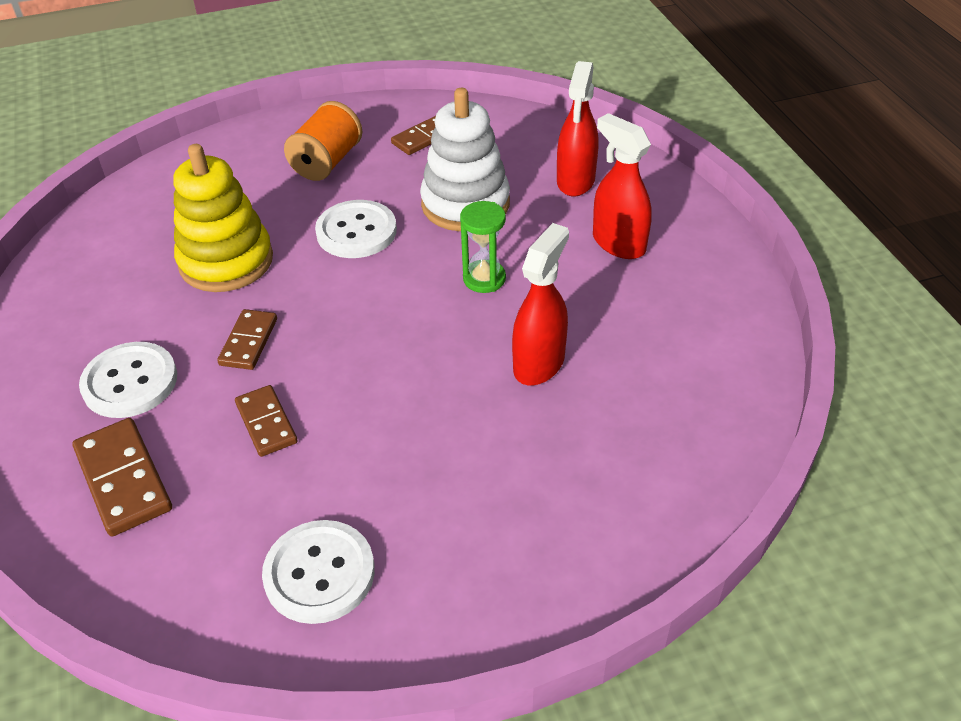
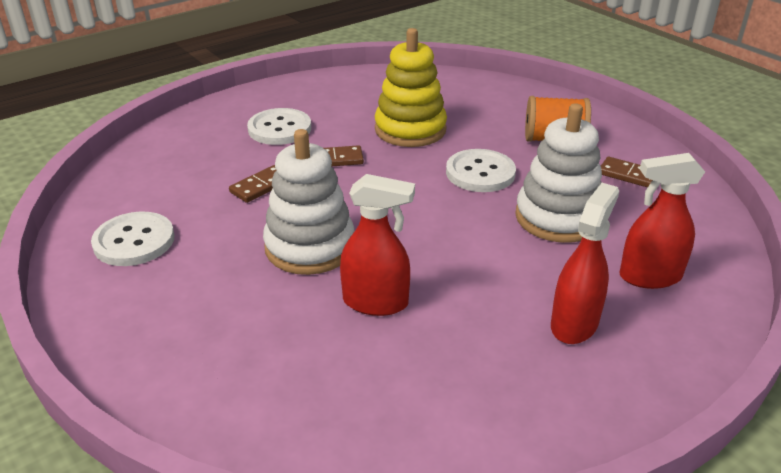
camera: 70 degrees right, 10 degrees down
brown domino [72,418,172,537] -> none
green hourglass [460,201,506,293] -> none
none -> white stacking toy [263,129,355,275]

